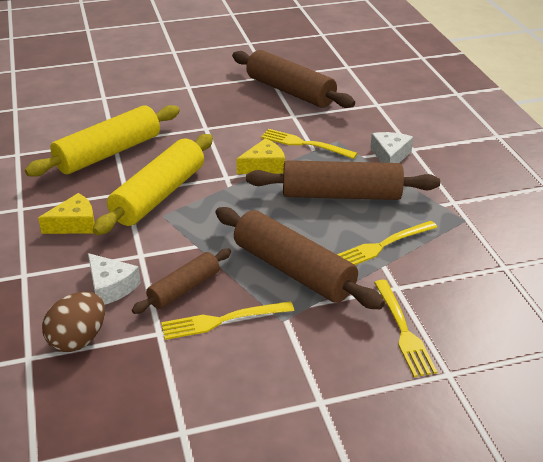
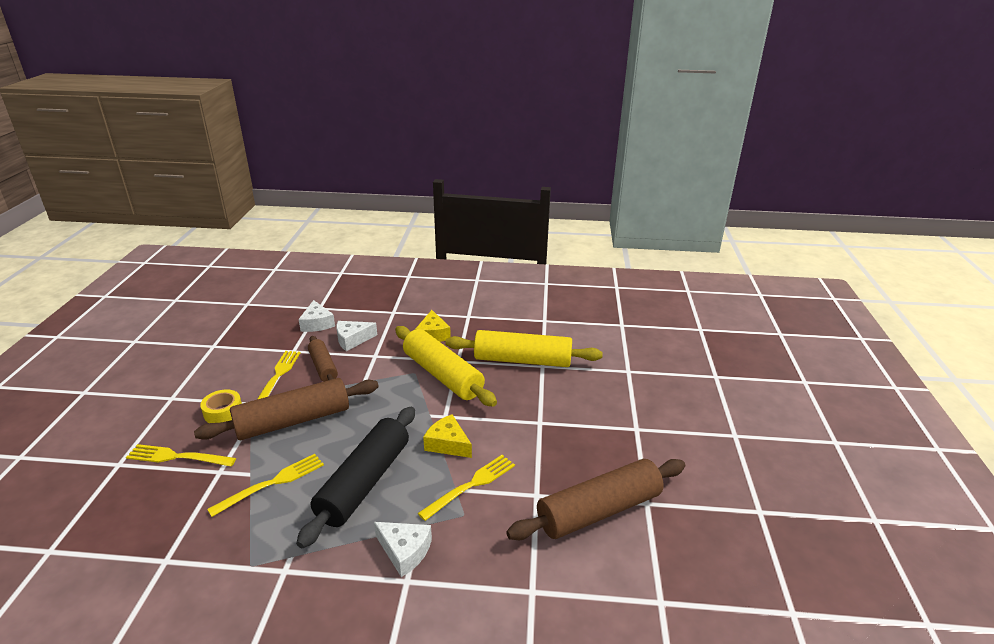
camera: 110 degrees right, 5 degrees down
yellow rolling pin [25,105,180,177] -> yellow rolling pin turned 60 degrees counterclockwise [445,330,603,367]
brown egg [42,292,105,352] -> white cheese [298,300,335,332]
yellow cheese [236,138,285,174] -> yellow cheese turned 135 degrees clockwise [423,415,472,458]
brown rolling pin [246,160,440,200] -> black rolling pin [296,407,415,548]
yellow fork [337,221,437,265] -> yellow fork turned 60 degrees clockwise [207,454,324,517]
none -> yellow tape [200,389,242,423]

